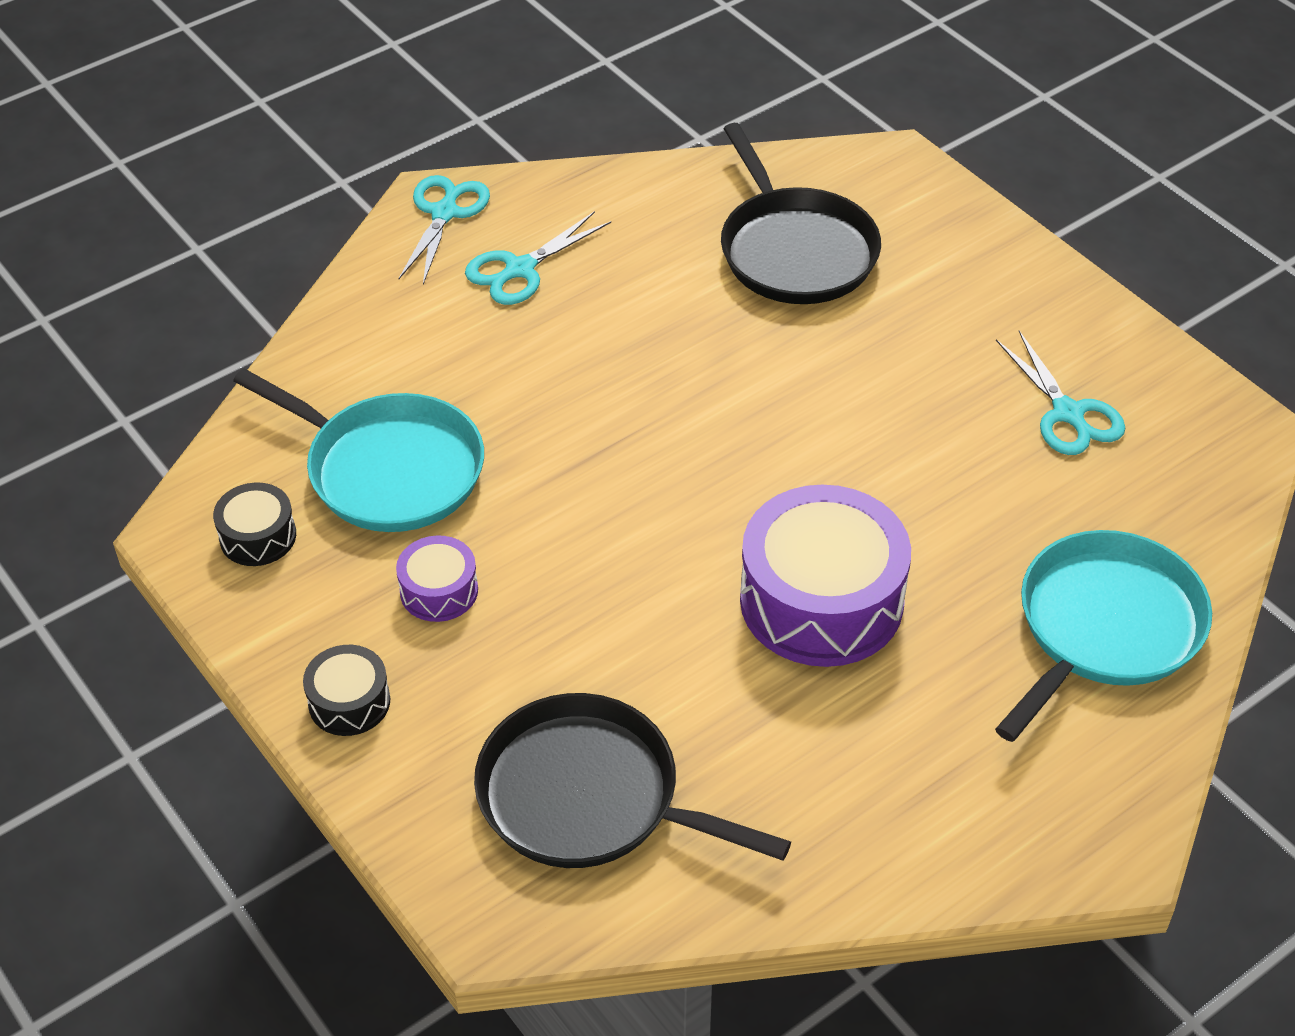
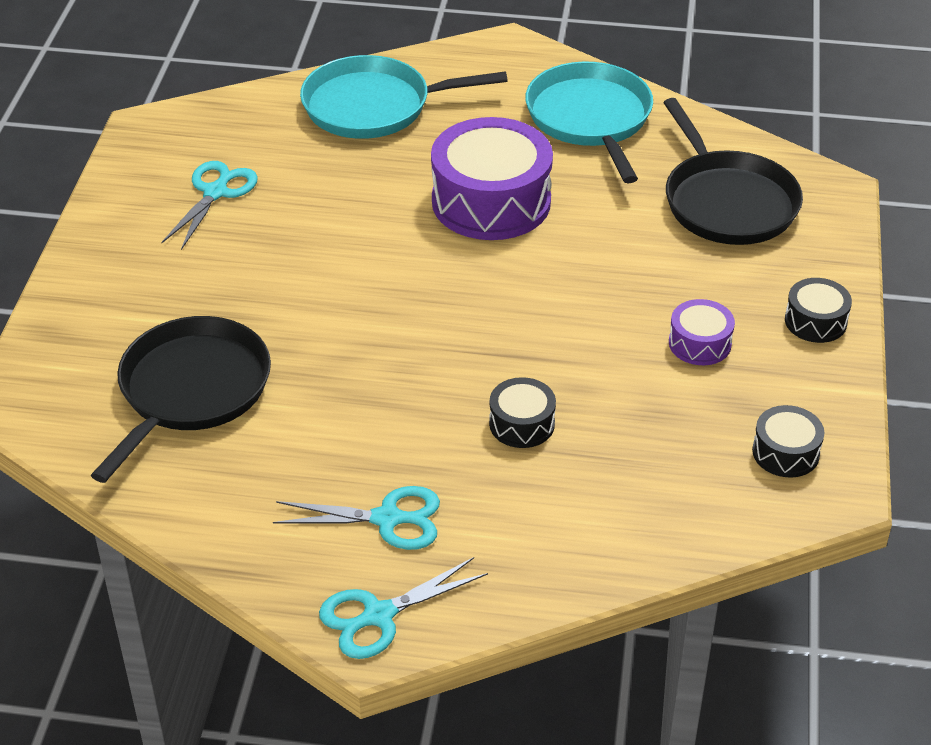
camera: 135 degrees left, 5 degrees down
turquoise pan [233,368,484,532] -> turquoise pan moved to [525,61,653,183]
none -> black drum [489,377,556,448]

